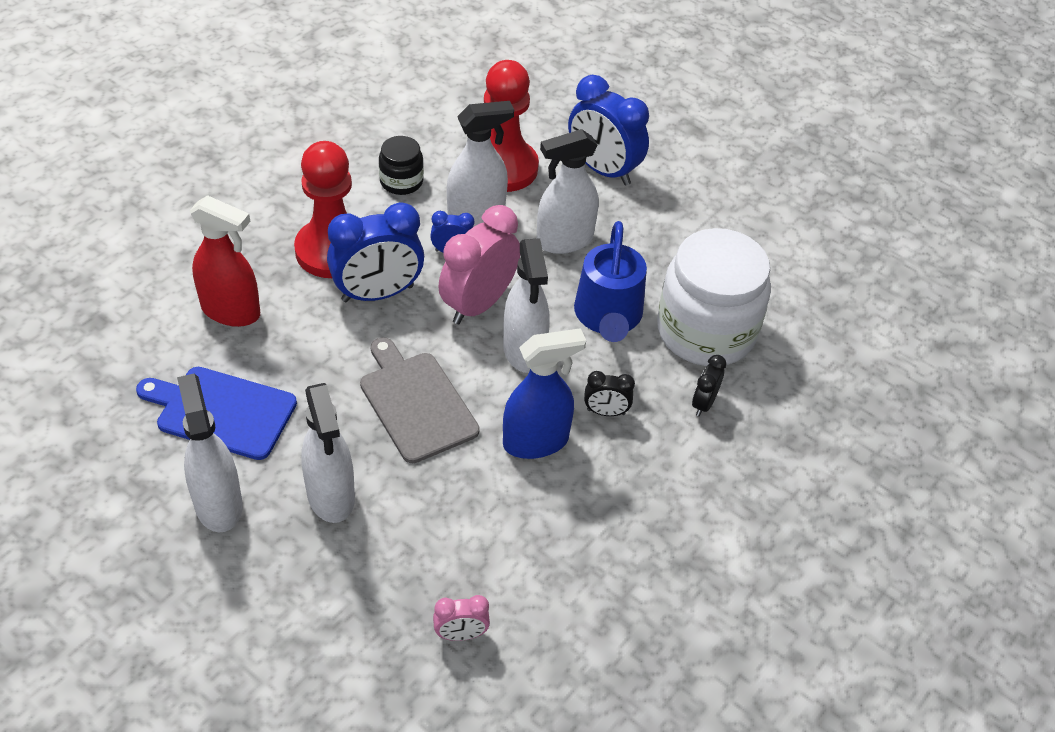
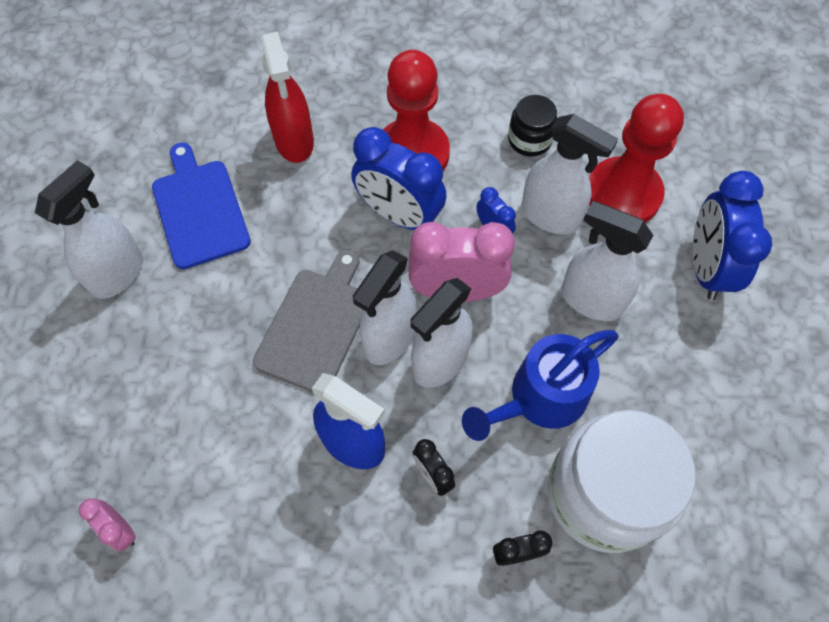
camera: 55 degrees right, 15 degrees up
white spray bottle [301,383,355,523] -> white spray bottle moved to [353,250,417,365]

